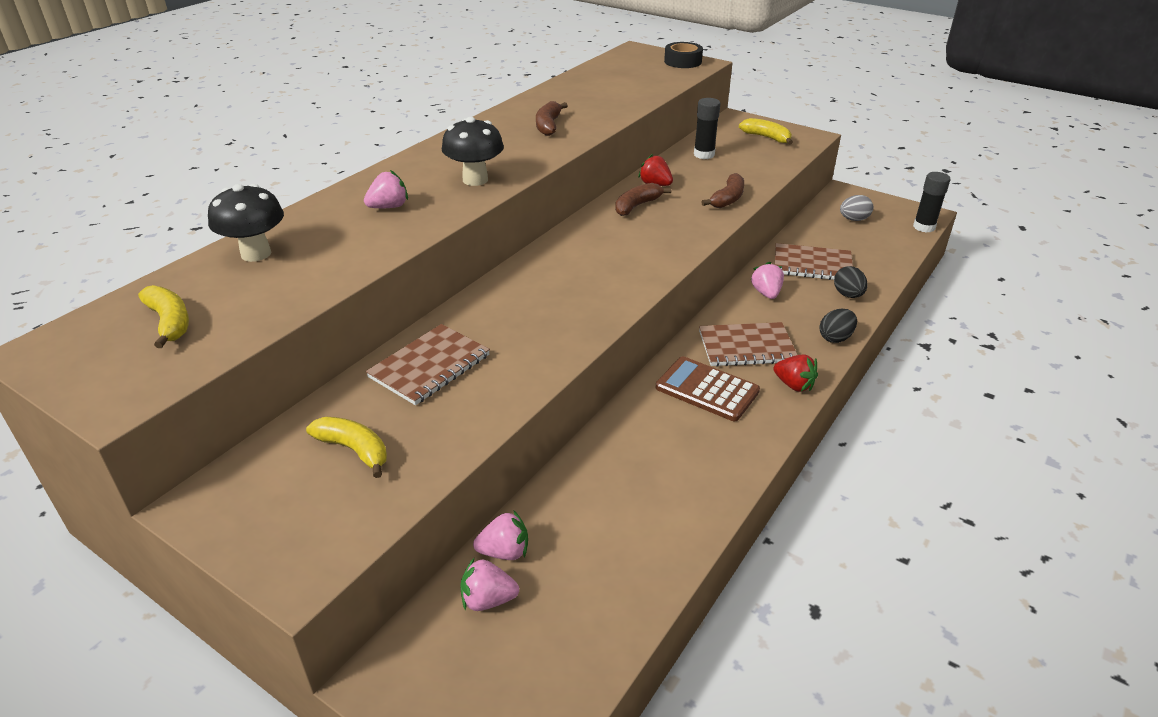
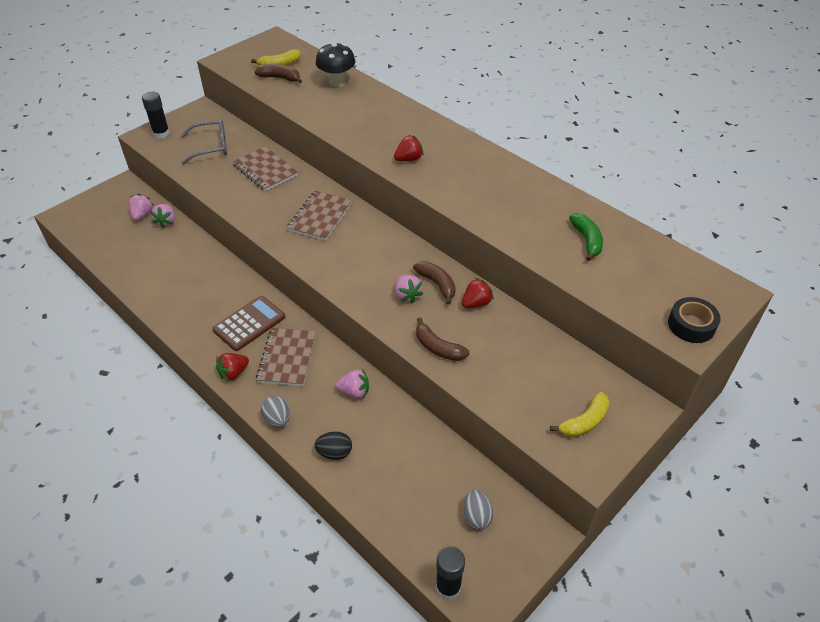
camera: 100 degrees right, 10 degrees up
yellow banana [306,417,387,478] -> grey glasses [181,119,227,164]
pink strawberry [364,170,408,208] -> pink strawberry moved to [395,275,423,304]
black mushroom [442,117,504,186] -> red strawberry [394,135,424,161]
brown banana [536,101,568,136] -> brown banana moved to [254,64,302,83]
black glue stick [694,98,721,159] -> black glue stick moved to [142,92,170,139]
brown notebook [775,243,853,280] -> brown notebook moved to [287,191,352,241]
black egg [819,309,857,343] -> grey egg [261,396,290,427]
none -> green banana [569,213,603,261]

